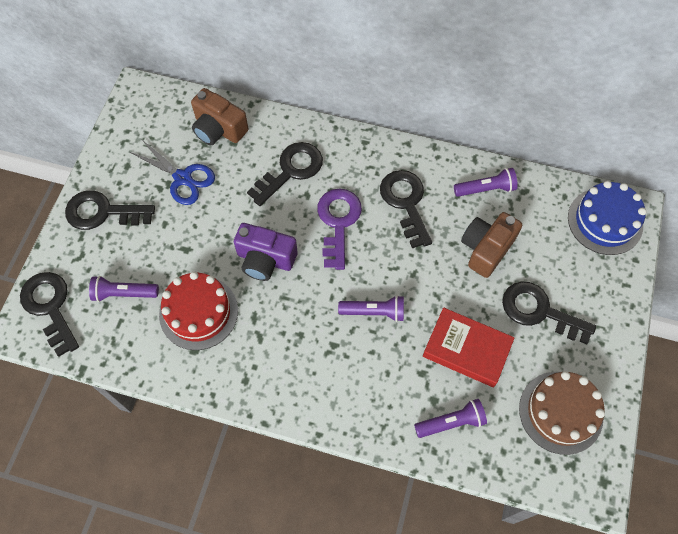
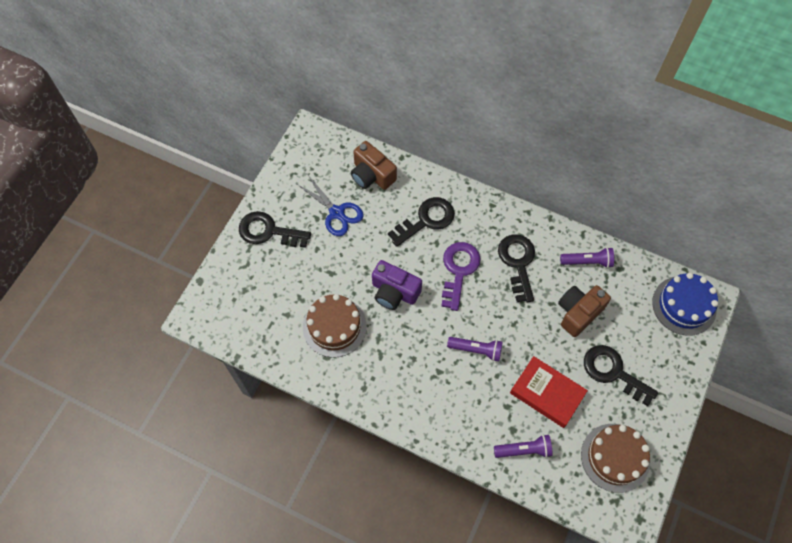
camera: 10 degrees right, 0 degrees up
black key [20,272,79,357] -> none
purple flashlight [89,276,159,302] -> none
red cake [159,272,238,350] -> brown cake [303,294,367,358]

